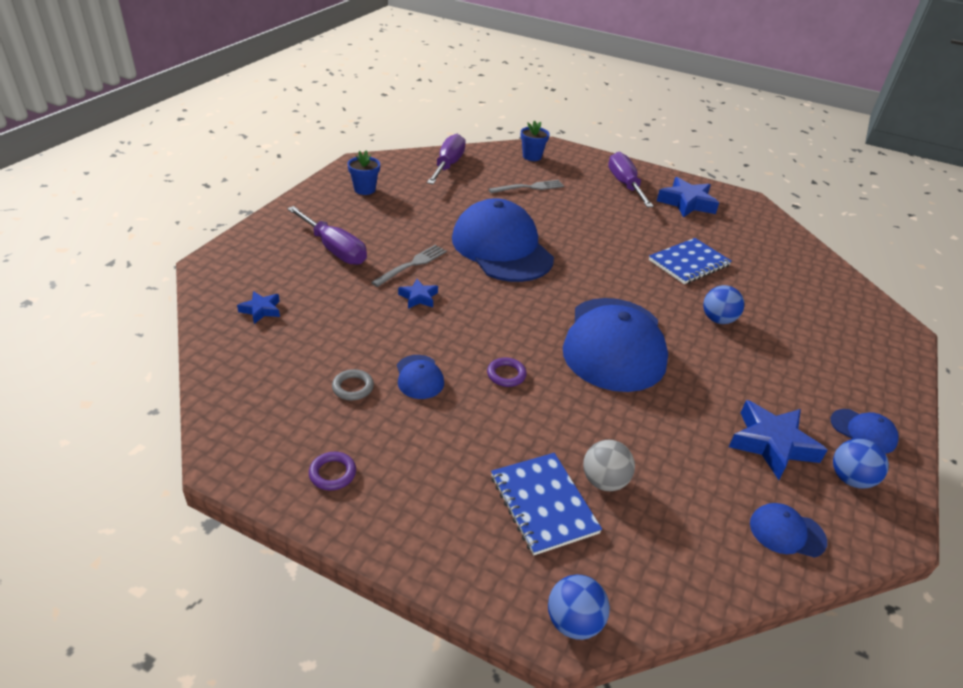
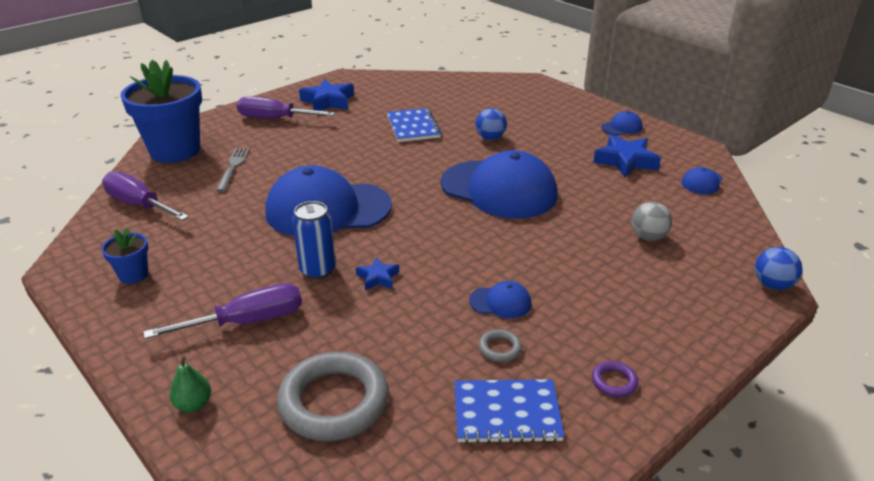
camera: 65 degrees left, 5 degrees down
blue star [237,291,280,324] -> grey ring [277,352,389,441]
grey fork [371,245,447,287] -> blue can [292,201,336,279]
purple ring [487,357,527,387] -> none
blue notebook [491,453,602,555] -> blue notebook moved to [454,379,565,444]
blue flower pot [521,121,550,161] -> blue flower pot [120,60,202,163], size x2.25
blue ball [833,439,889,489] -> none
none -> green pear [170,356,211,412]

